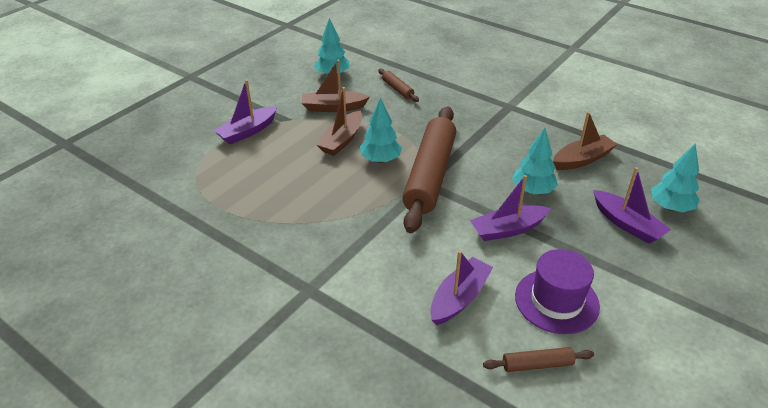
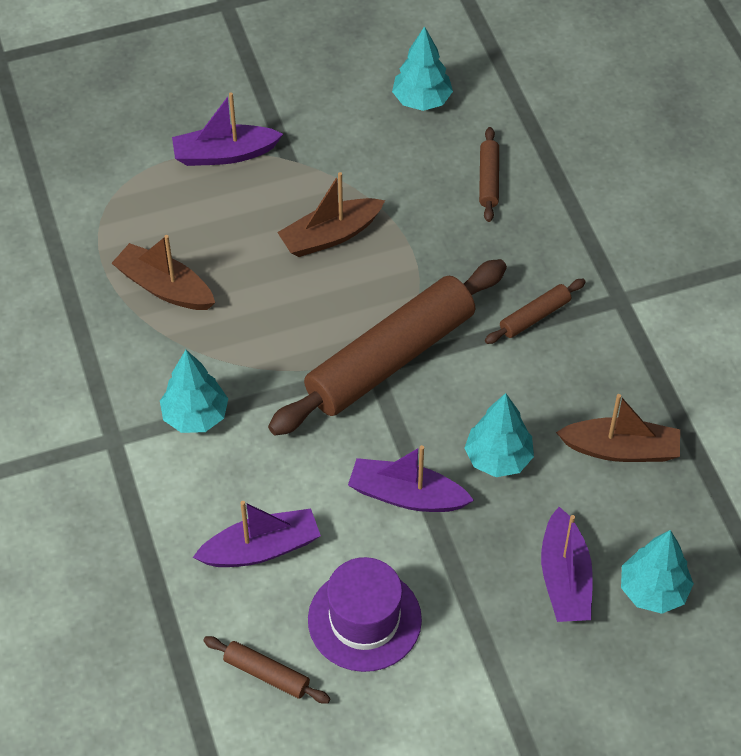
camera: 35 degrees right, 15 degrees up
brown boat [301,59,370,112] -> brown boat moved to [112,235,215,310]
turquoise tree [360,98,402,163] -> turquoise tree moved to [160,350,228,433]
none -> brown rolling pin [485,279,586,344]

